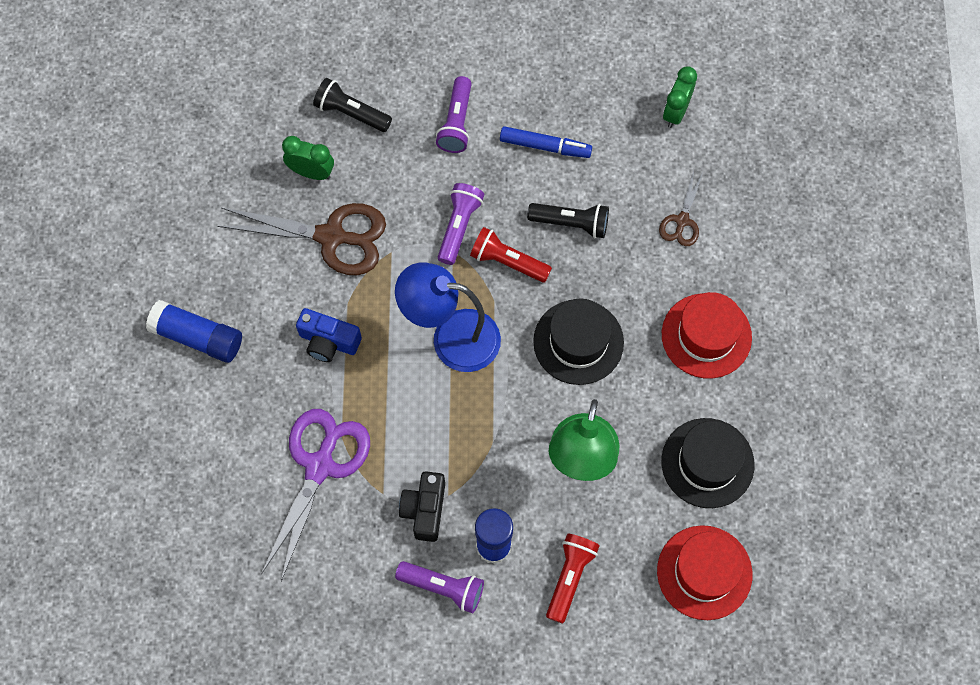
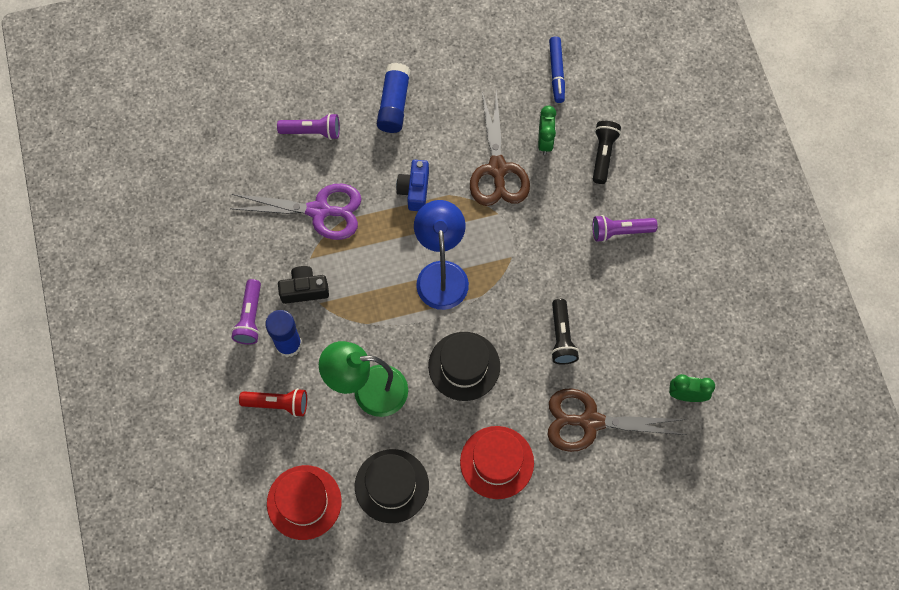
camera: 75 degrees right, 0 degrees up
purple flashlight [438,183,484,265] -> purple flashlight moved to [277,113,340,140]
red flashlight [470,227,552,283] -> none
blue marker [500,126,592,158] -> blue marker moved to [549,36,565,103]
brown scissors [659,171,703,246] -> brown scissors [548,388,687,452], size x1.95

